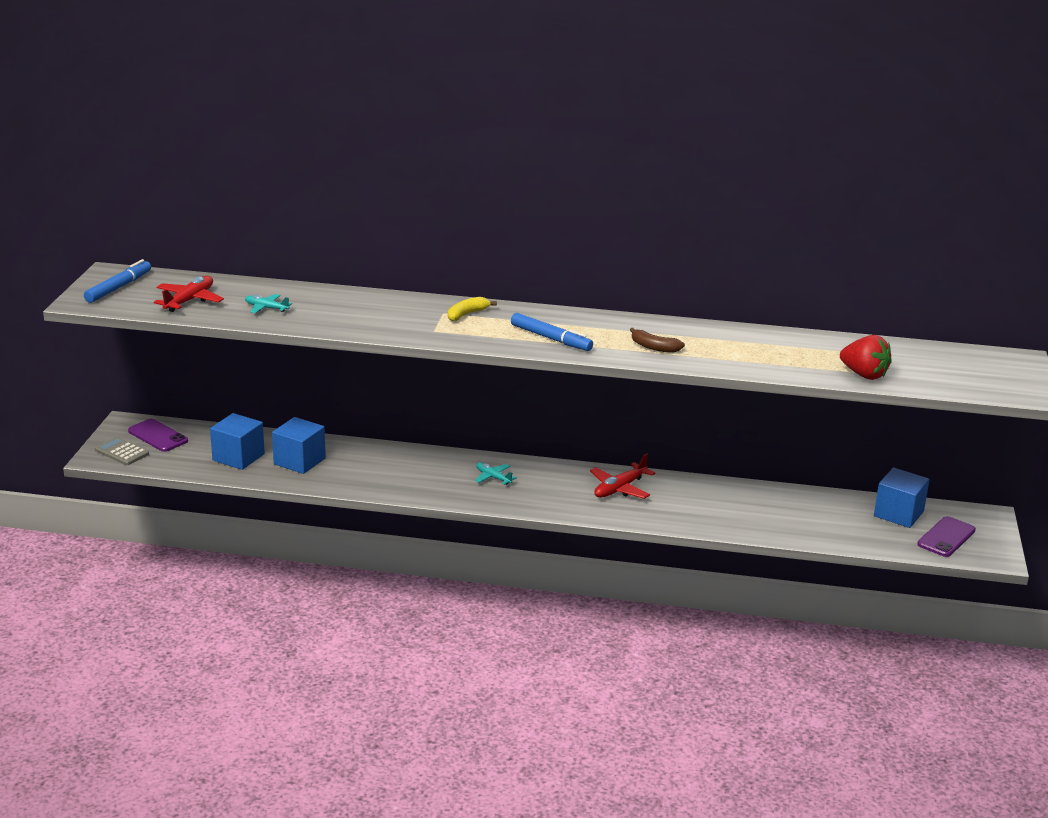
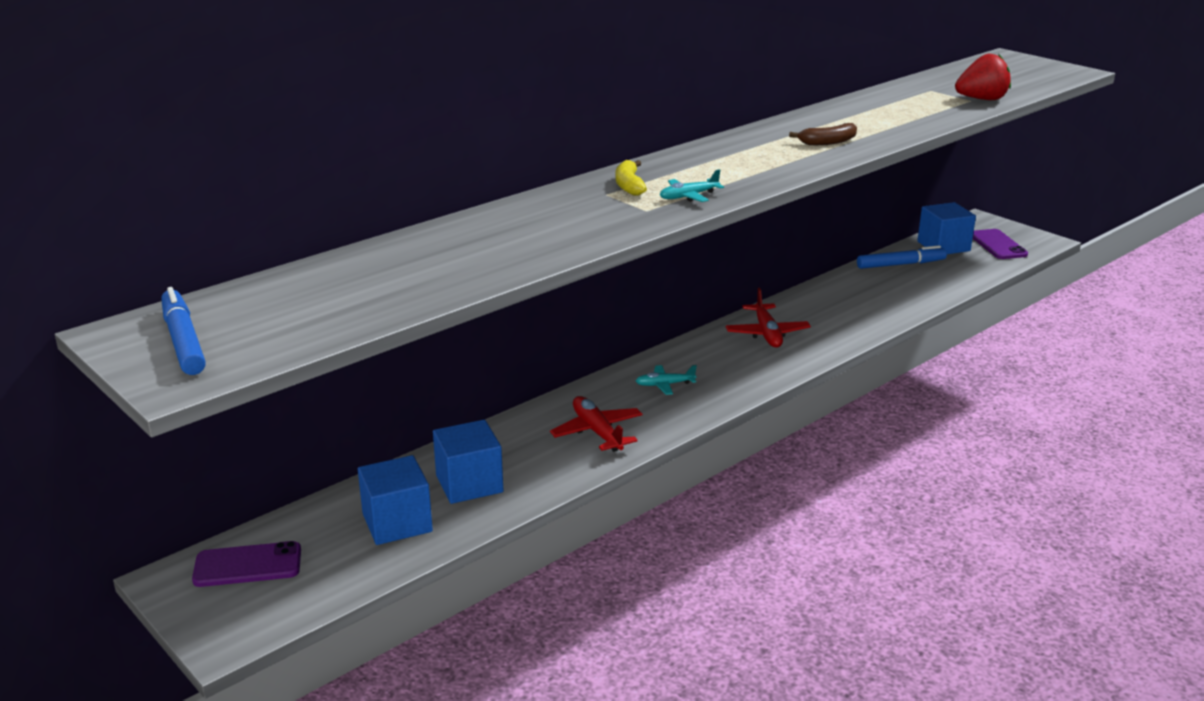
camera: 50 degrees left, 0 degrees up
grey calculator [95,437,149,465] -> none
red plane [154,276,224,312] -> red plane moved to [550,396,642,452]
turquoise plane [245,294,292,313] -> turquoise plane moved to [660,169,724,202]
blue marker [511,313,593,351] -> blue marker moved to [857,245,947,269]

